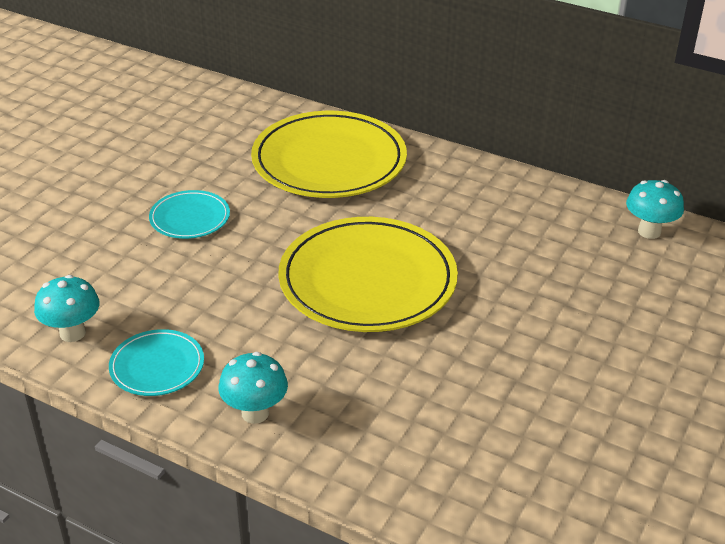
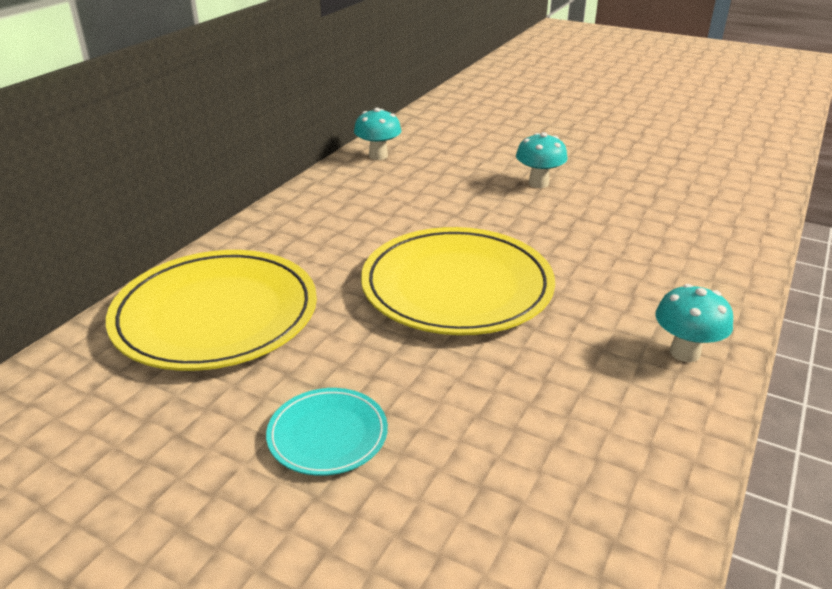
camera: 90 degrees left, 5 degrees down
turquoise mushroom [34,275,100,342] -> turquoise mushroom moved to [516,132,568,188]
turquoise plate [109,329,204,396] -> none

